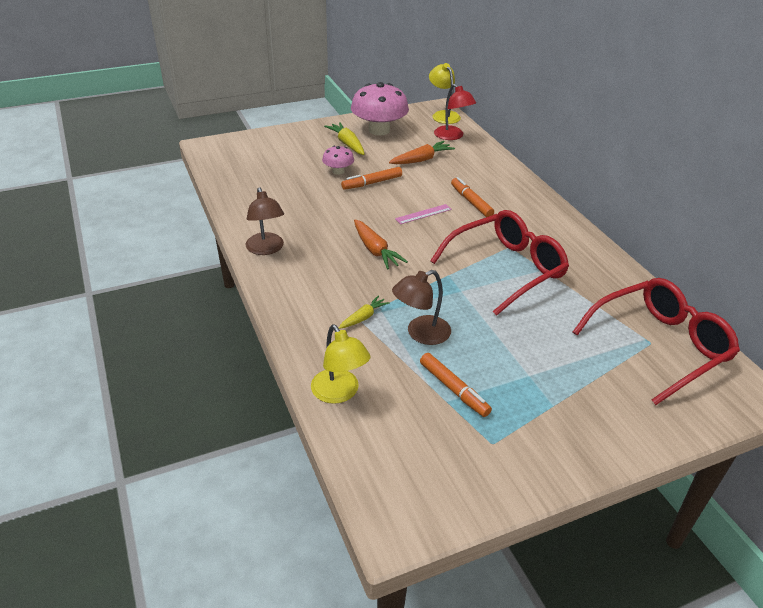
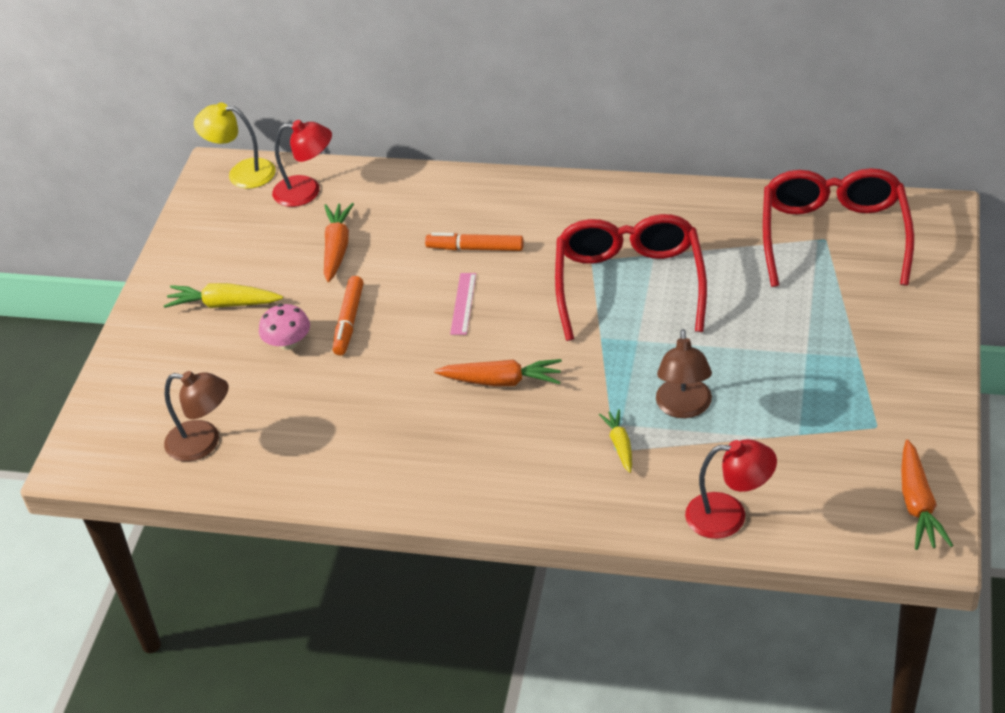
camera: 50 degrees left, 5 degrees up
brown lamp [246,187,284,255] -> brown lamp moved to [164,371,229,462]
yellow lamp [311,324,371,404] -> red lamp [685,439,777,539]
pink mushroom [351,82,409,136] -> none
orange marker [420,353,492,417] -> none
none -> orange carrot [901,439,953,550]

